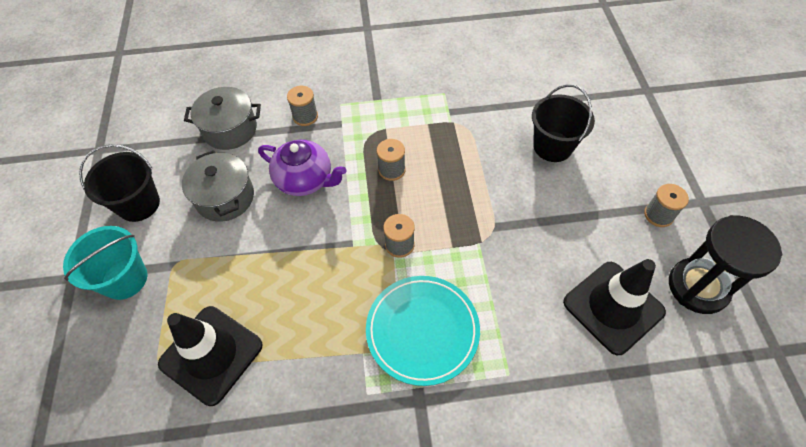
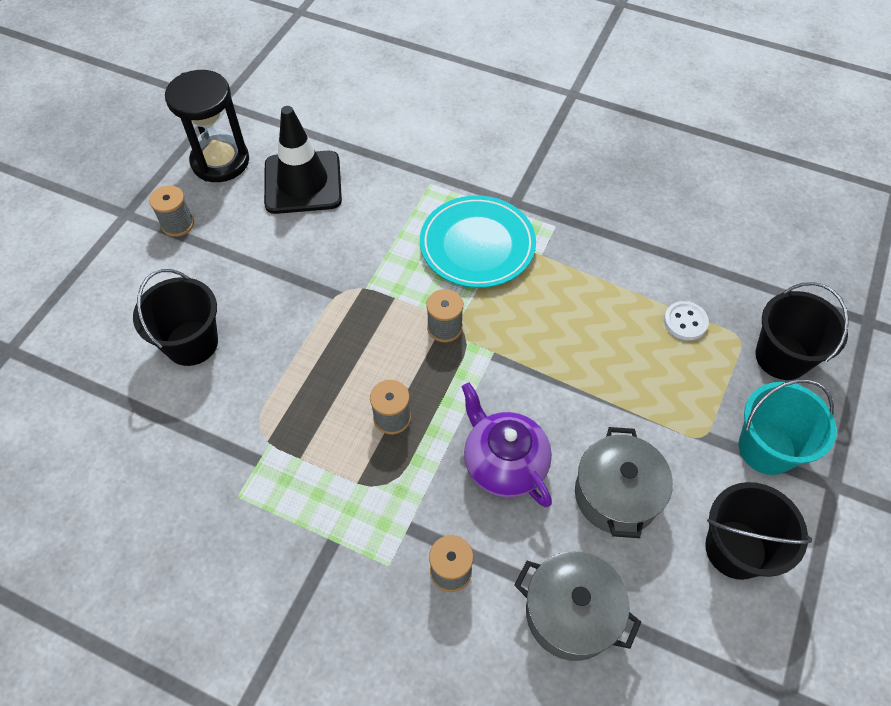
camera: 150 degrees left, 0 degrees up
black traffic cone [158,306,263,406] -> white button [664,301,709,340]
none -> black bucket [755,282,849,380]

